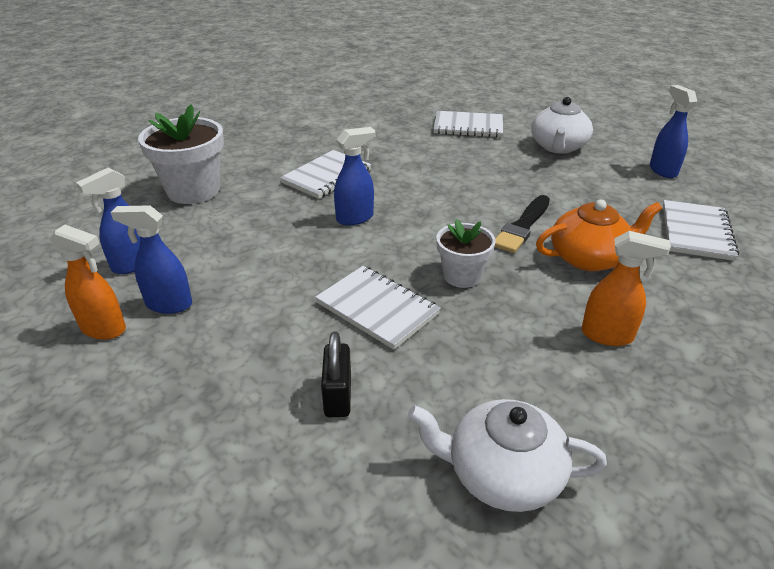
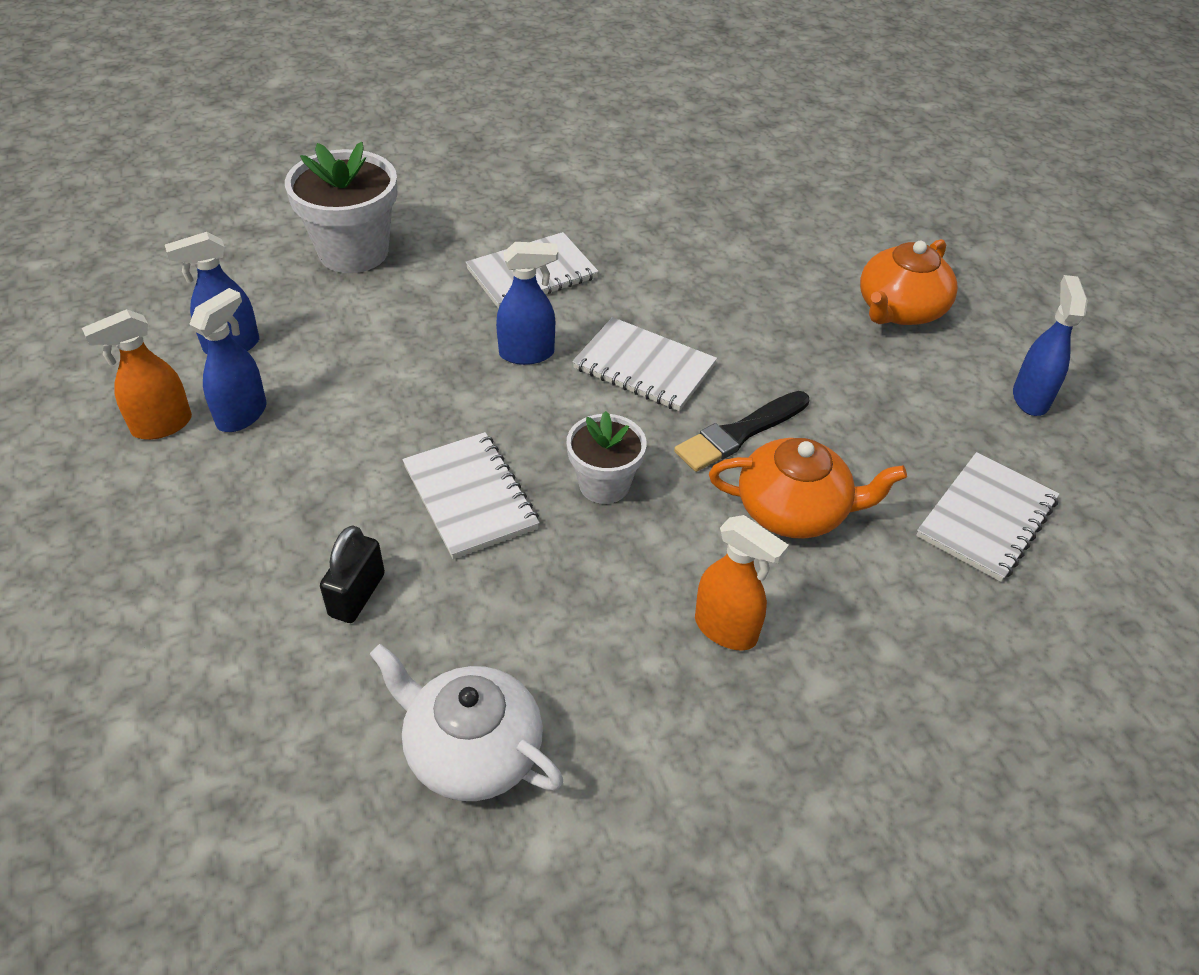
camera: 20 degrees right, 10 degrees up
orange spray bottle [50,224,126,340] -> orange spray bottle turned 105 degrees clockwise [82,309,192,440]
blue spray bottle [111,205,192,314] -> blue spray bottle turned 90 degrees clockwise [189,288,267,432]
white notebook [433,111,503,138] -> white notebook moved to [572,317,717,411]
white teapot [531,97,593,154] -> orange teapot [860,239,958,325]

